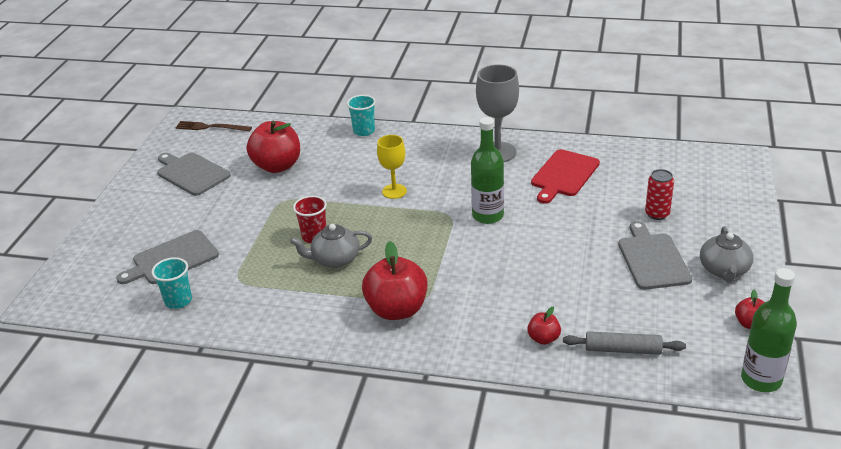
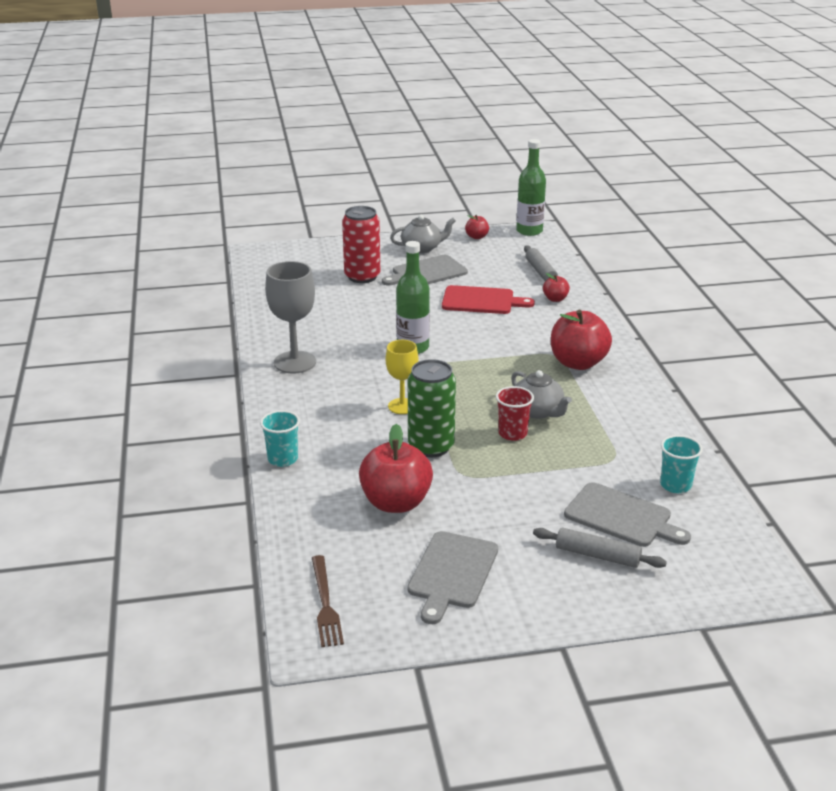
camera: 115 degrees left, 5 degrees down
red cutting board [531,149,600,204] -> red cutting board moved to [442,285,535,314]
red can [645,169,674,220] -> red can [342,206,380,283], size x1.64
none -> green can [408,359,456,457]
none -> grey rolling pin [533,527,667,568]

